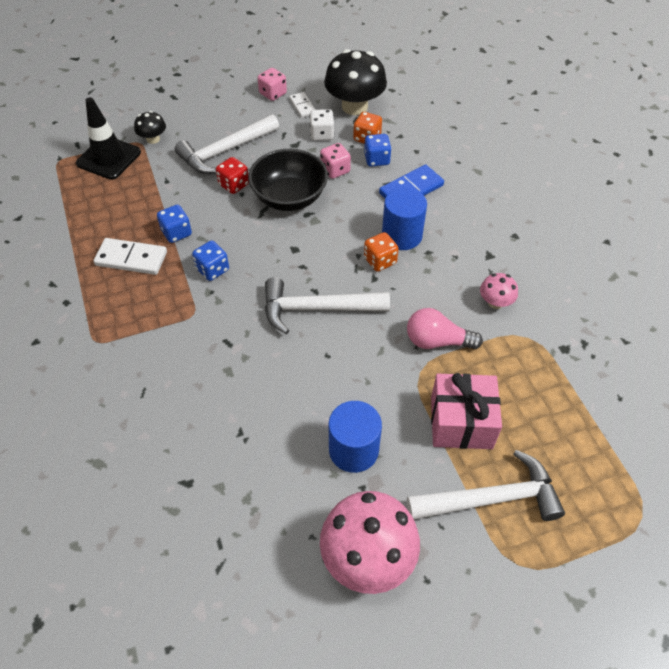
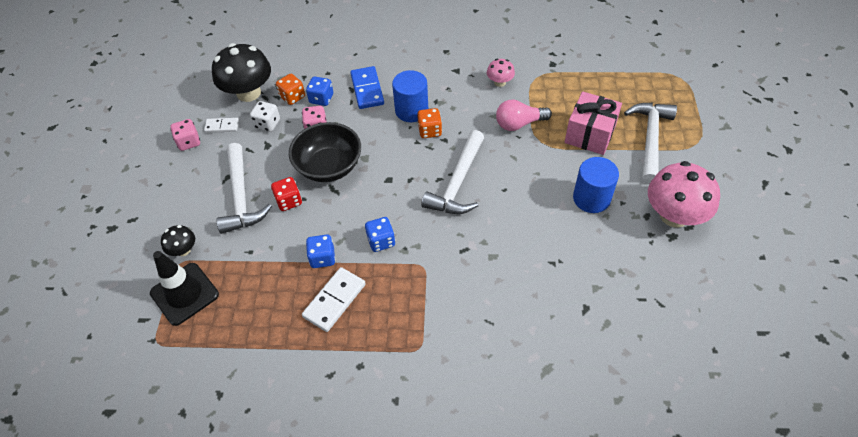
camera: 65 degrees left, 0 degrees up
pink light bulb [407,308,483,349] -> pink light bulb turned 45 degrees clockwise [496,99,552,131]

